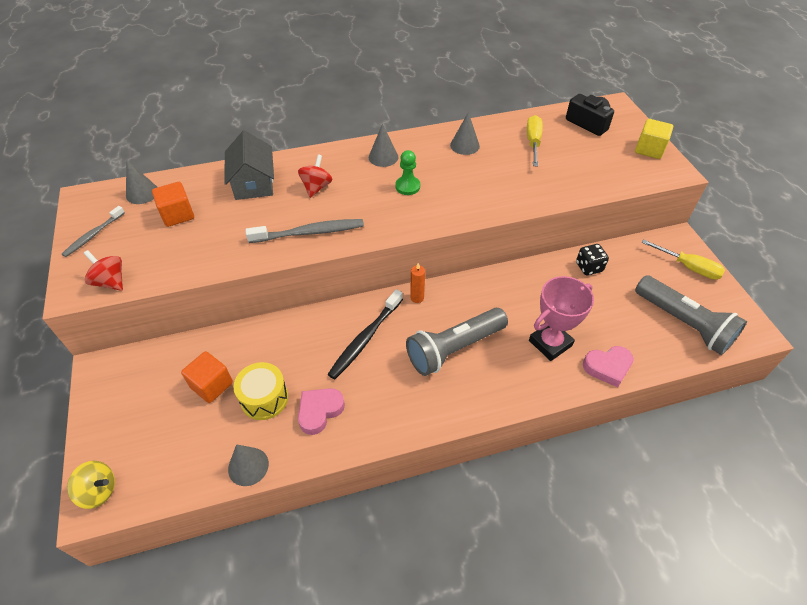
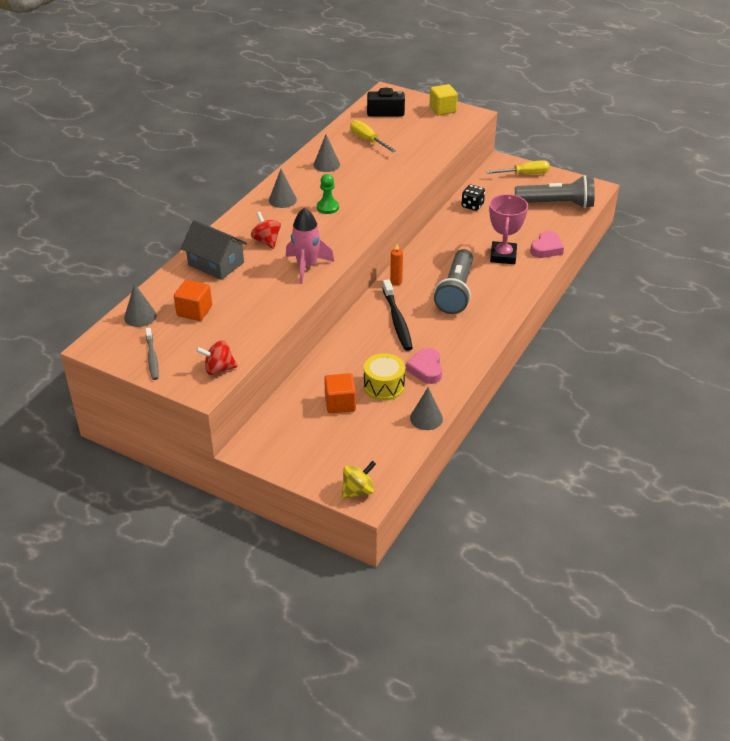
camera: 45 degrees left, 10 degrees down
grey toothbrush [246,219,364,243] -> pink rocket [286,207,334,284]

